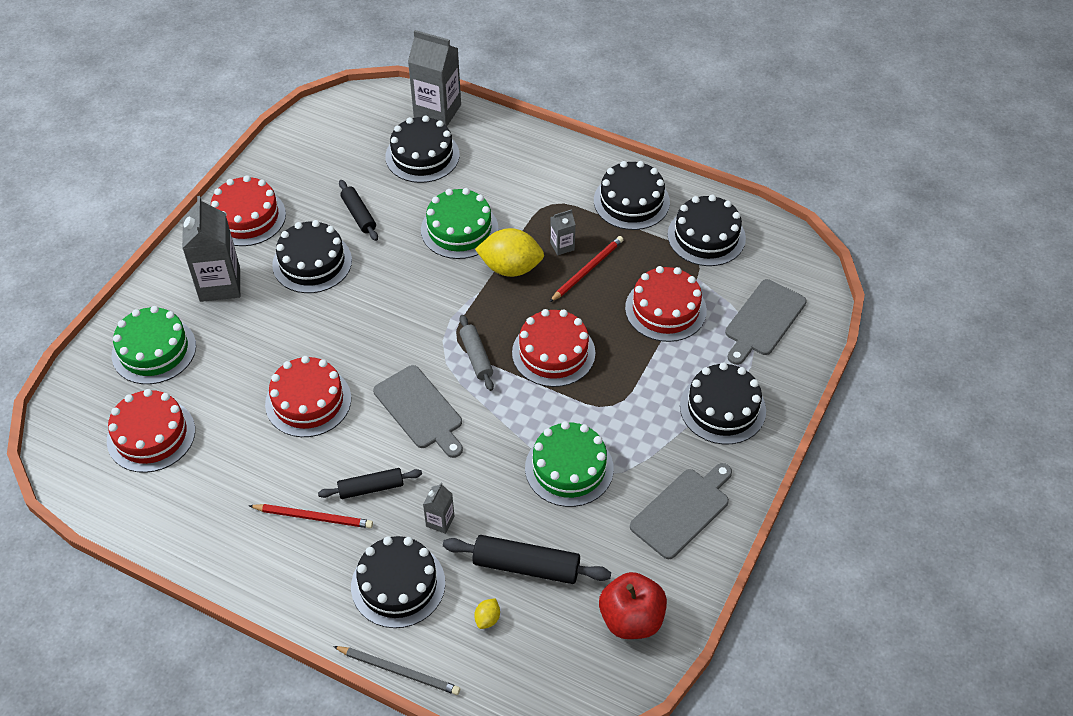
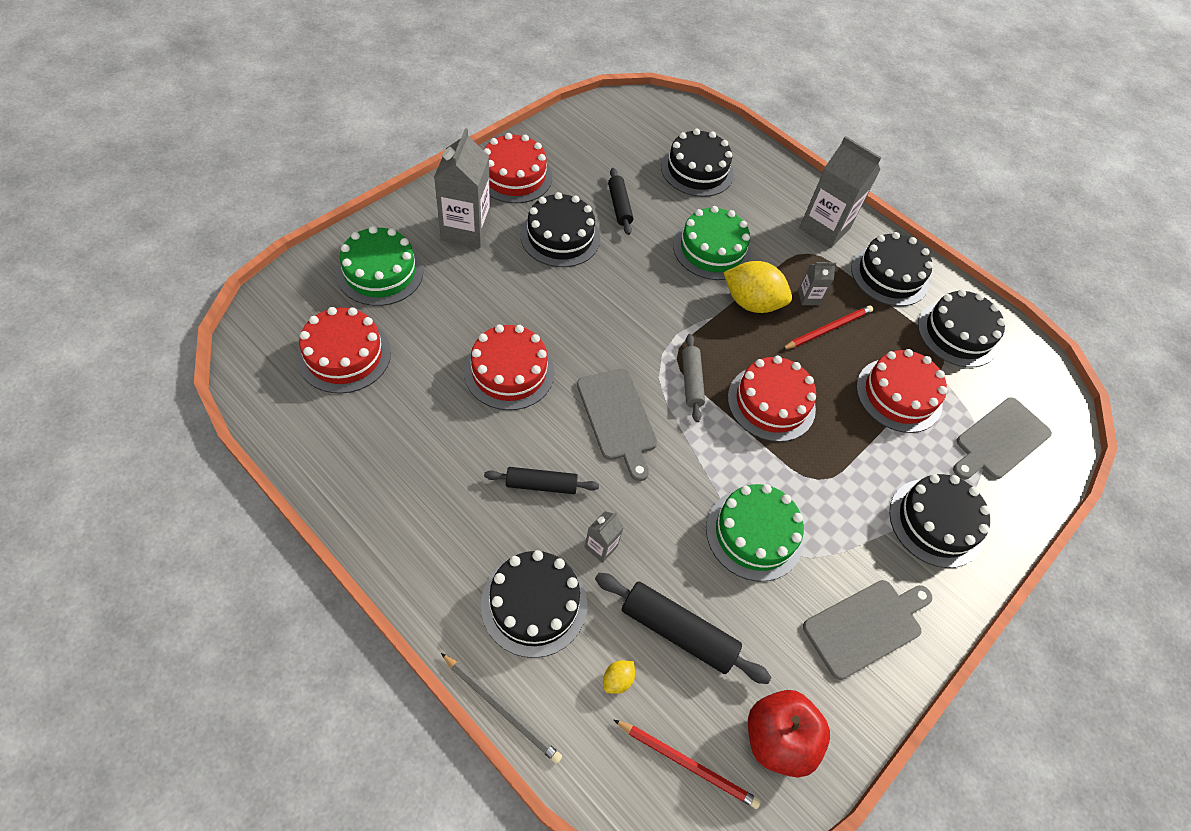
camera: 10 degrees right, 5 degrees up
red pencil [249,504,373,528] -> red pencil moved to [614,720,761,809]
grey carton [408,30,461,126] -> grey carton moved to [799,136,882,248]

